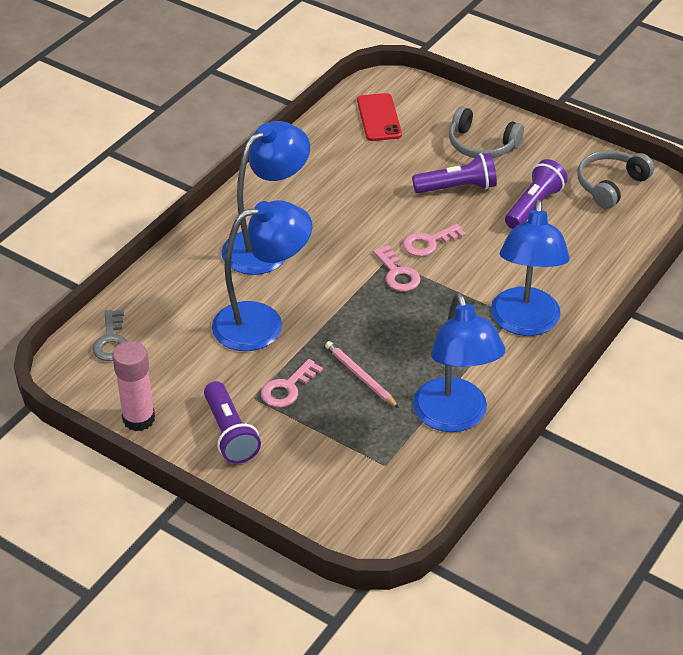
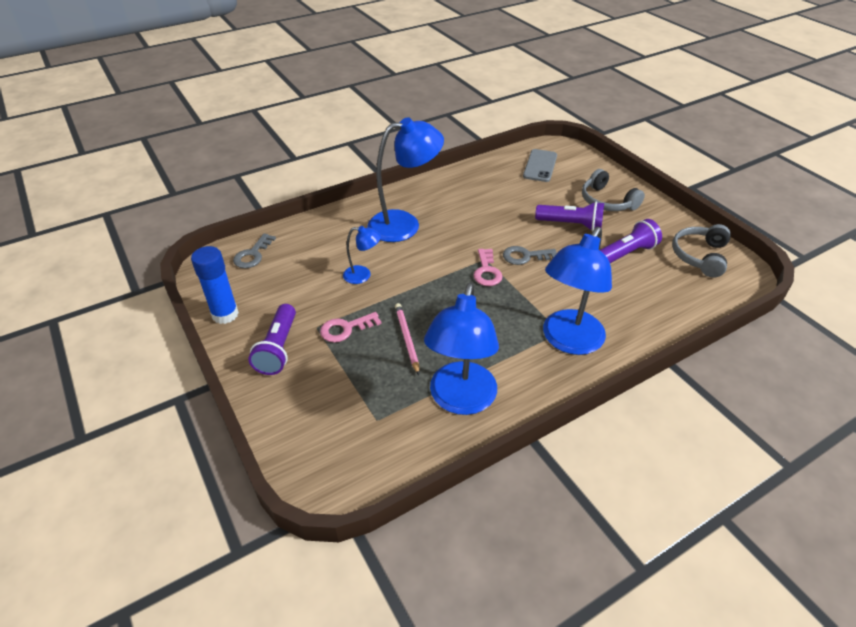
camera: 25 degrees right, 0 degrees up
pink glue stick [112,341,155,431] -> blue glue stick [191,246,239,324]
blue lamp [212,200,312,351] -> blue lamp [343,226,381,284], size x0.49
red phone [357,93,402,141] -> grey phone [523,149,557,182]
pink key [403,224,466,257] -> grey key [503,246,557,265]
grey headphones [577,150,654,209] -> grey headphones turned 45 degrees counterclockwise [672,224,731,278]

